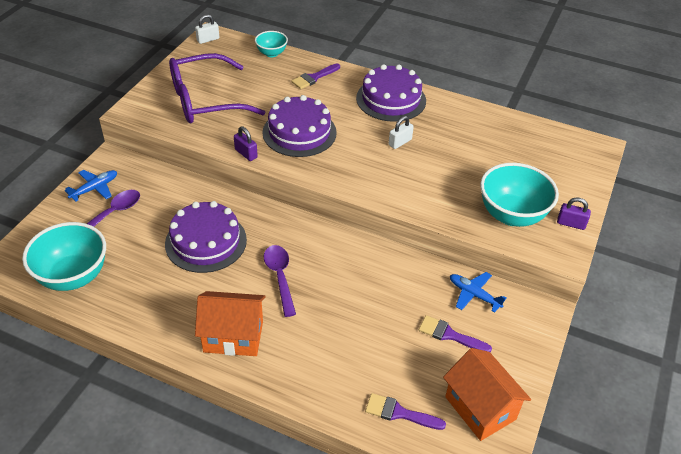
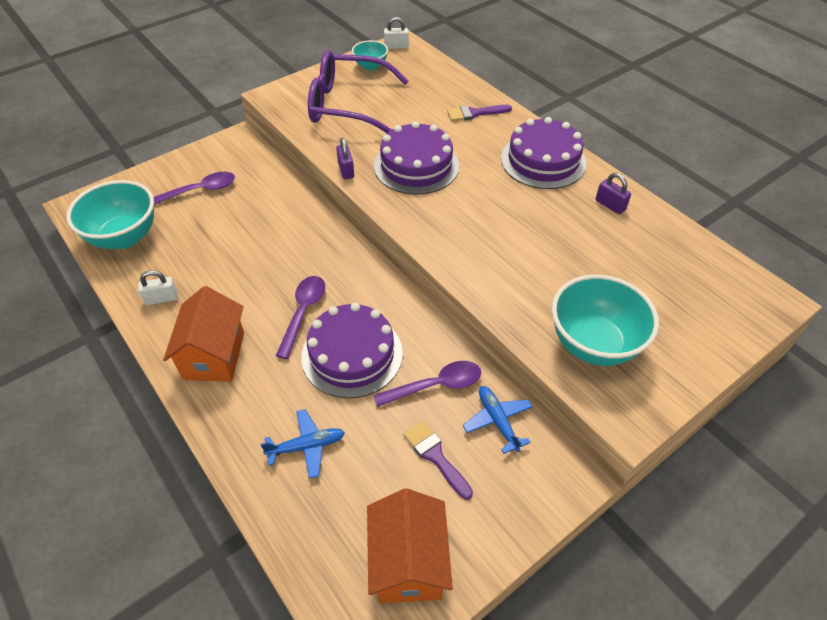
camera: 30 degrees right, 5 degrees up
blue plane [65,170,117,202] -> blue plane moved to [260,409,345,479]
purple cake [165,201,247,273] -> purple cake moved to [301,303,403,398]
orange house [195,291,266,356] -> orange house turned 60 degrees clockwise [163,286,244,382]
turquoise bowl [255,31,288,57] -> turquoise bowl moved to [352,40,388,71]
purple brush [365,393,446,430] -> none
white padlock [389,116,414,149] -> white padlock moved to [138,270,178,305]
purple padlock [557,197,591,230] -> purple padlock moved to [596,173,631,214]
none -> purple spoon [374,361,481,407]

